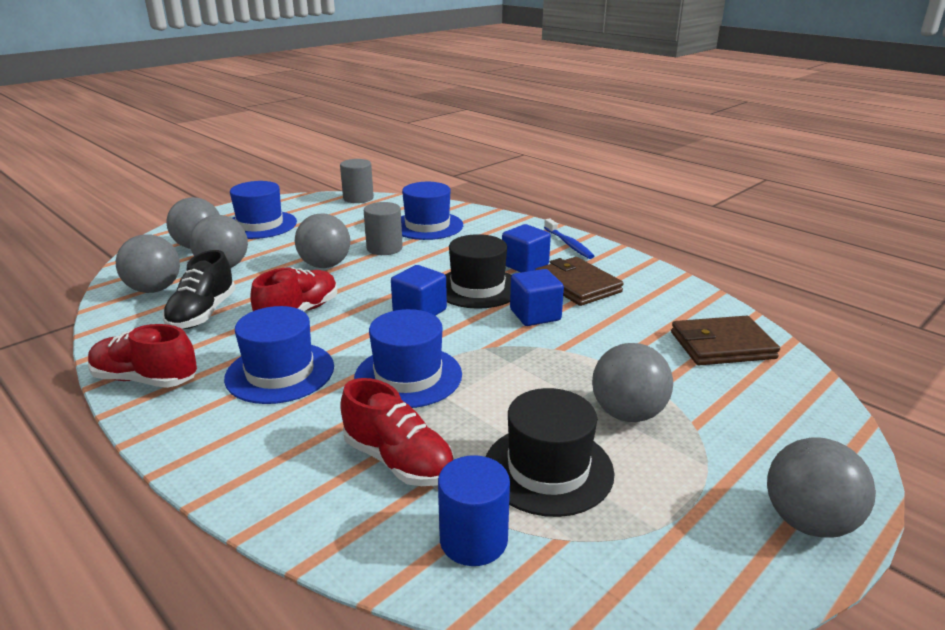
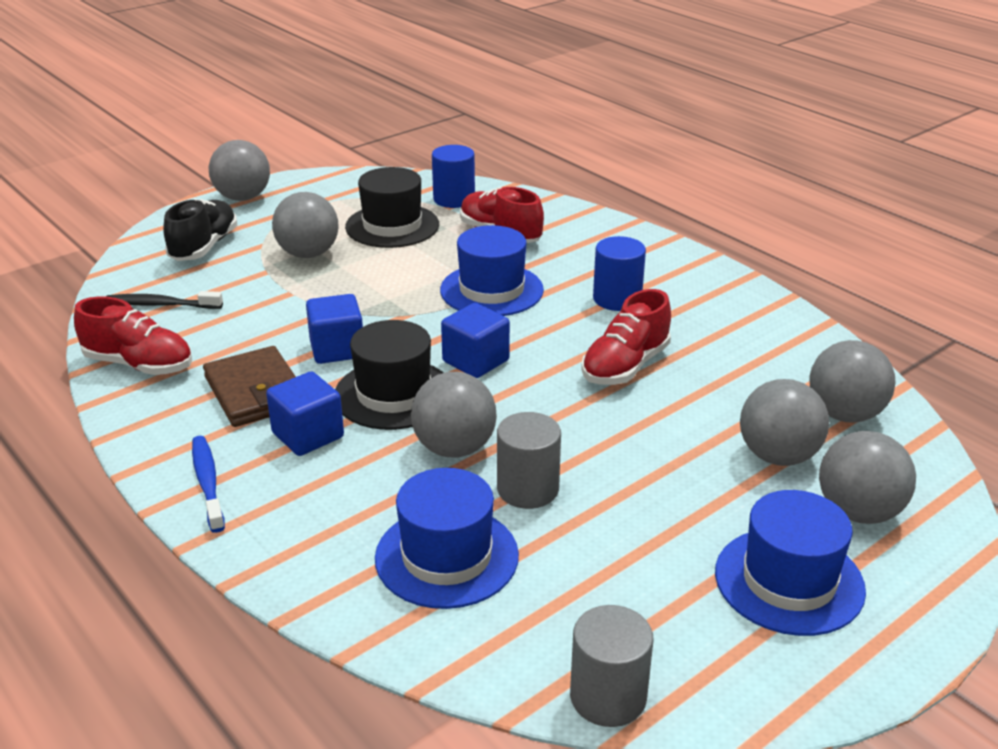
camera: 175 degrees left, 5 degrees up
red shoe [88,324,197,388] -> red shoe moved to [74,297,192,375]
black shoe [163,250,236,329] -> black shoe moved to [163,199,237,261]
blue hat [224,306,334,404] -> blue cylinder [593,236,646,311]
grey ball [295,213,350,268] -> grey ball moved to [411,372,497,458]
brown wallet [671,316,780,365] -> black toothbrush [106,291,223,309]

